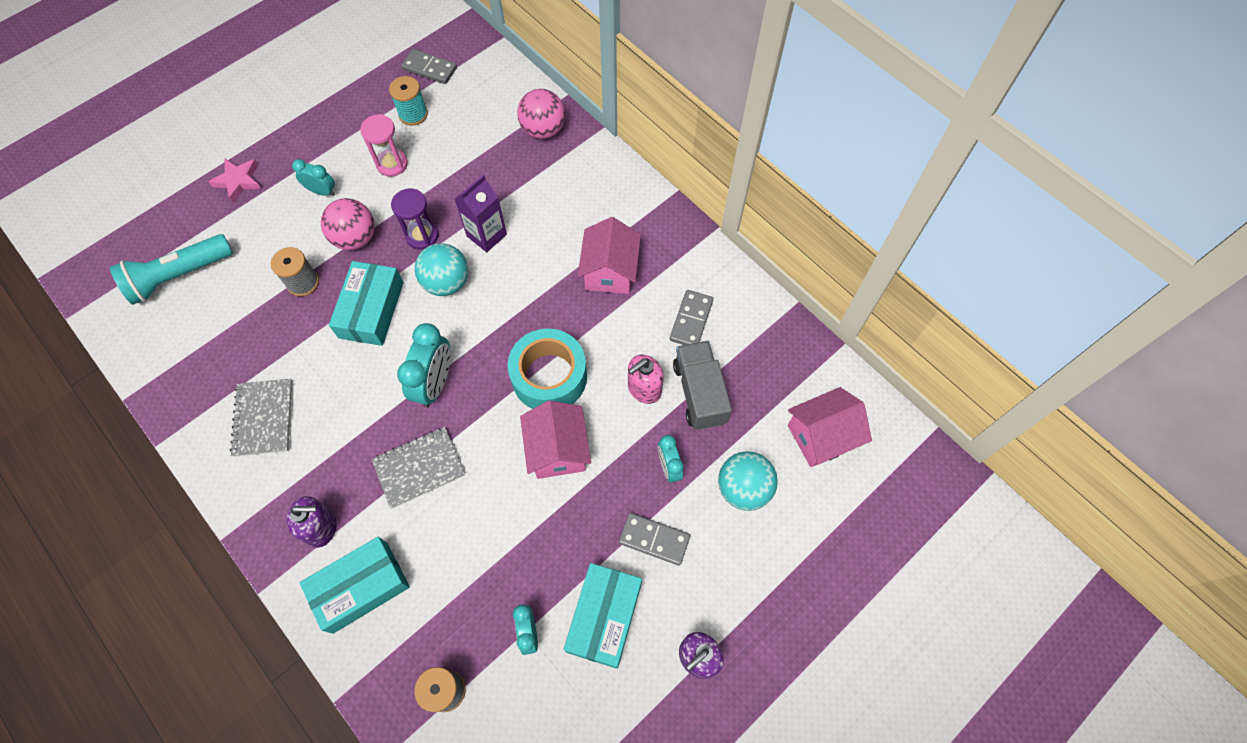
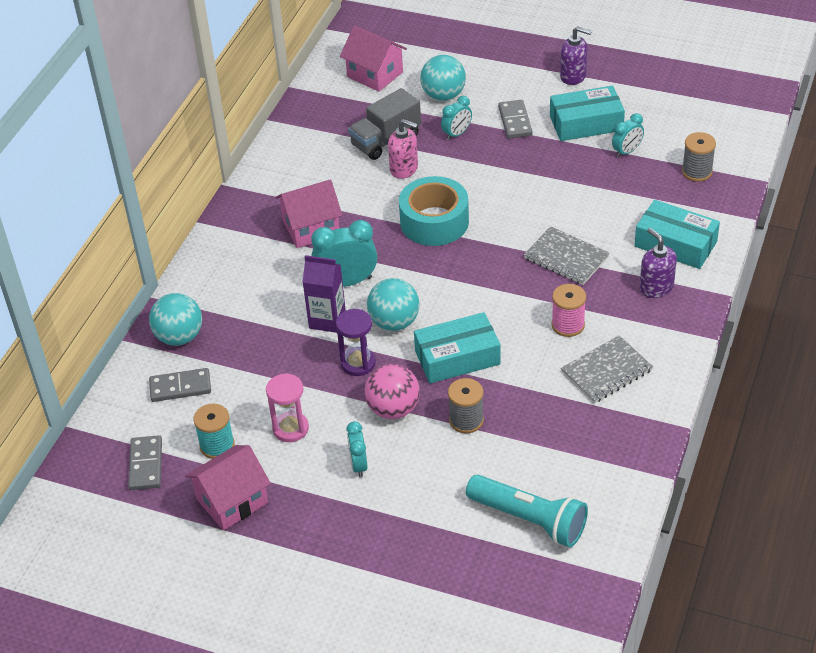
camera: 115 degrees left, 20 degrees down
pink star [209,159,261,202] -> none
turquoise clock [397,323,450,407] -> turquoise clock moved to [311,220,377,287]
pink ball [517,89,565,139] -> turquoise ball [149,293,202,346]
pink house [520,401,591,479] -> pink house moved to [185,445,271,530]
grey domino [670,290,713,345] -> grey domino moved to [149,368,211,402]
none -> pink spool [551,284,586,337]

